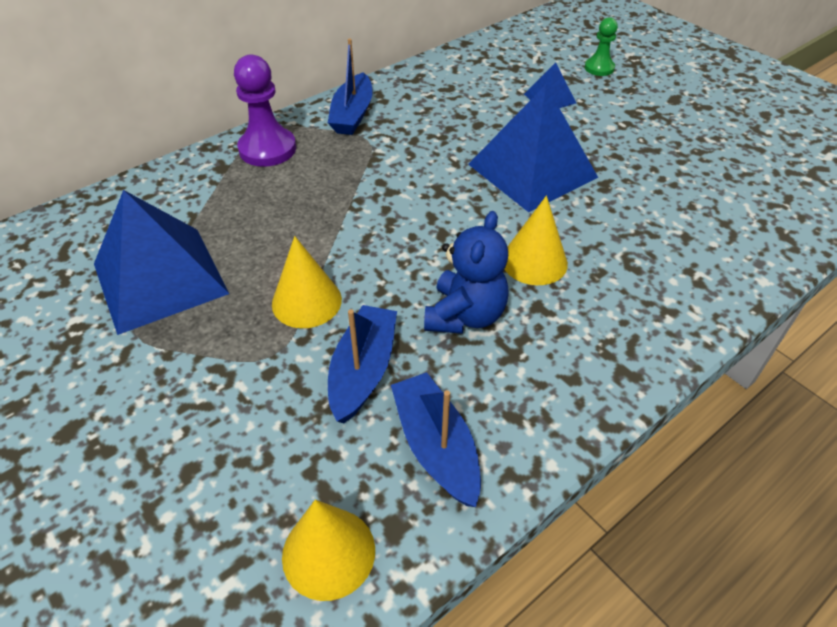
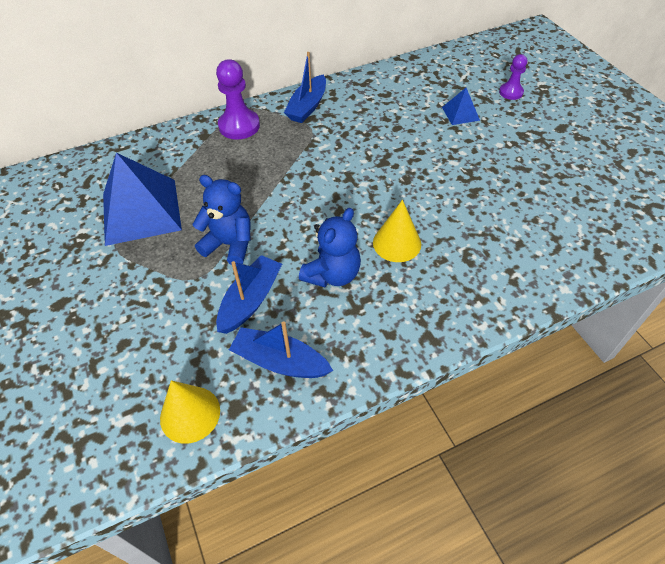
camera: 15 degrees right, 5 degrees up
yellow cone [272,236,342,328] -> blue teddy bear [192,175,251,265]
blue boat [391,372,481,507] -> blue boat turned 60 degrees counterclockwise [229,321,333,378]
blue pyramid [468,85,598,212] -> none
green pawn [585,17,618,76] -> purple pawn [499,54,527,100]

